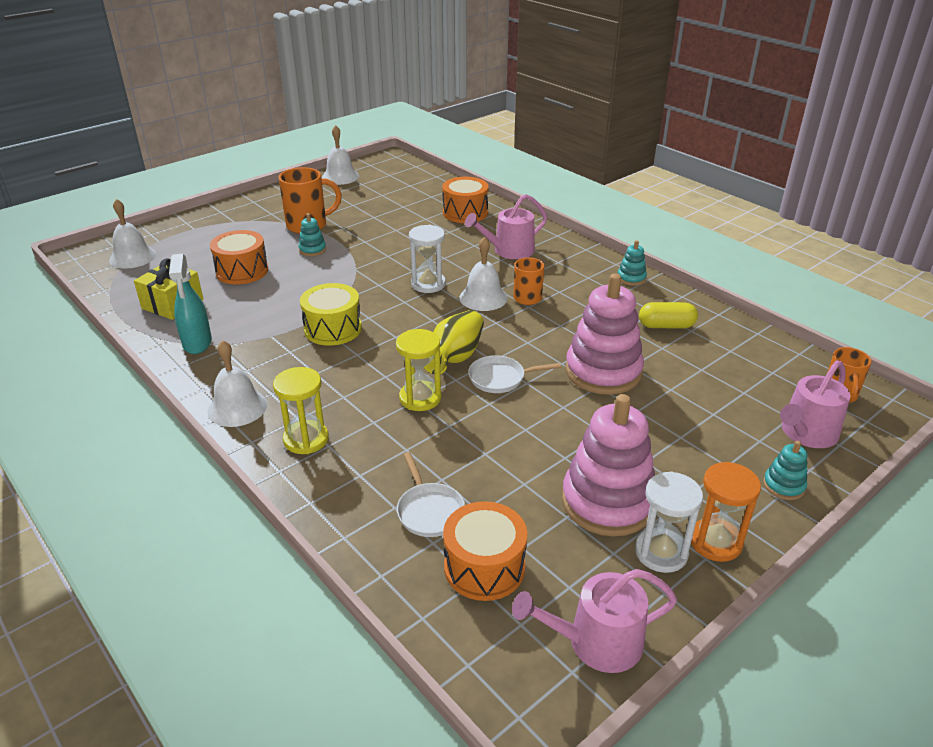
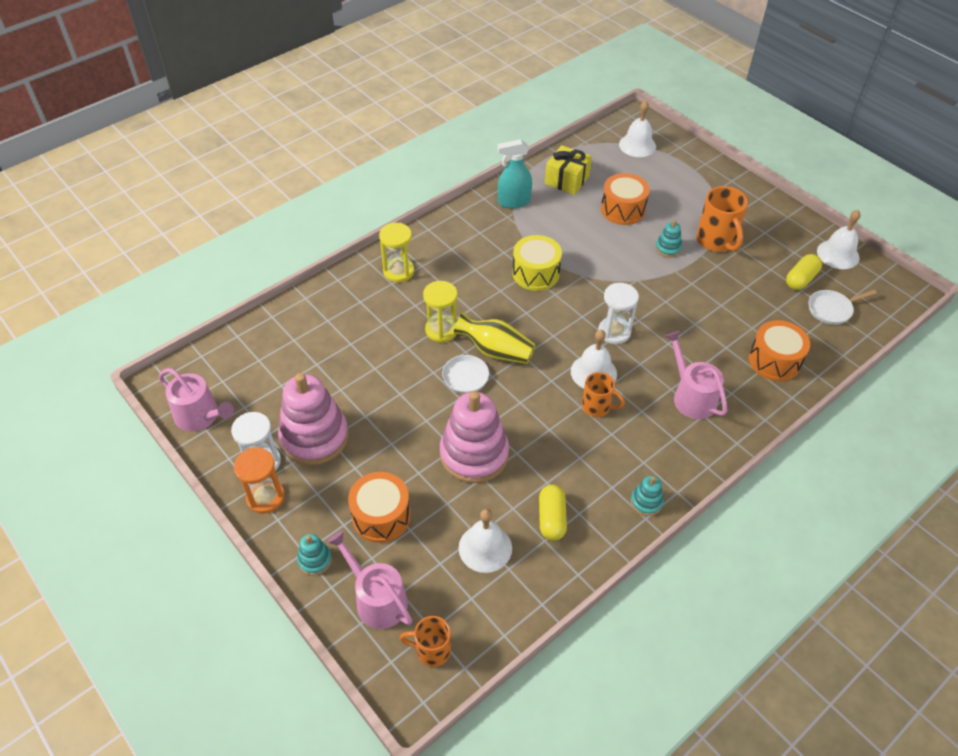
camera: 90 degrees right, 15 degrees up
white bell [207,340,267,427] -> white bell moved to [459,509,512,573]
white pan [397,452,465,537] -> white pan moved to [809,290,877,325]
orange drum [443,501,527,601] -> orange drum moved to [348,472,411,543]
pink watering can [512,569,677,673] -> pink watering can turned 135 degrees clockwise [159,368,234,431]
none -> yellow capsule [786,254,822,290]

